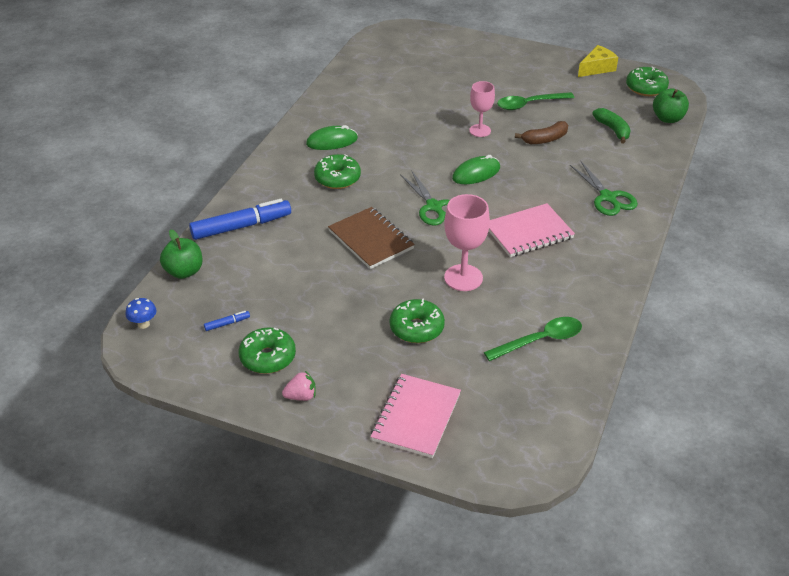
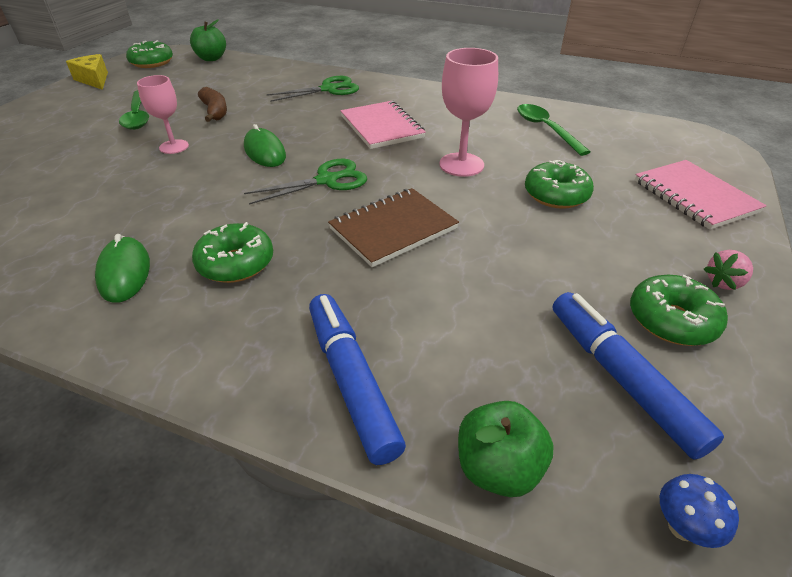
camera: 90 degrees left, 0 degrees up
blue marker [204,311,250,331] -> blue marker [553,292,724,460], size x2.42
pink strawberry [282,371,316,401] -> pink strawberry turned 105 degrees counterclockwise [704,250,753,290]
pink notebook [370,374,461,458] -> pink notebook turned 45 degrees clockwise [635,160,767,230]
green banana [592,108,631,143] -> none

